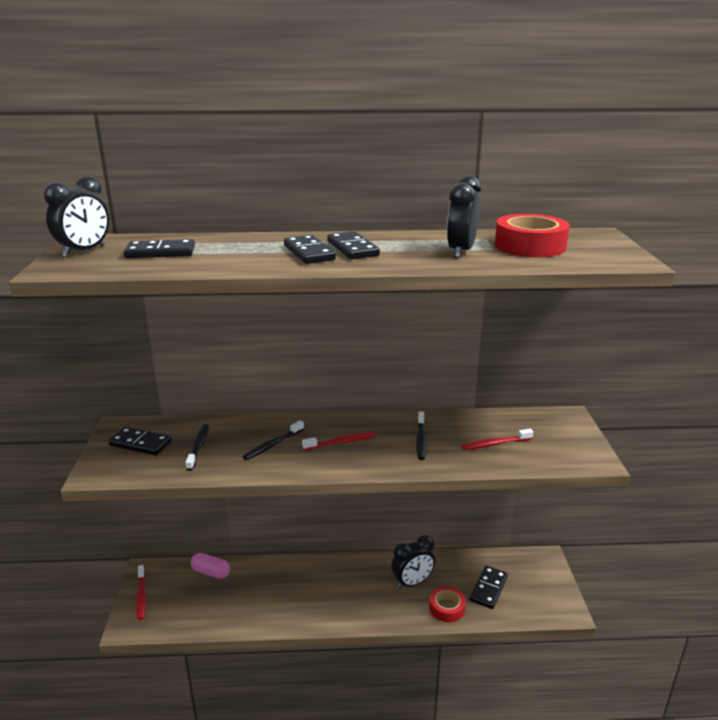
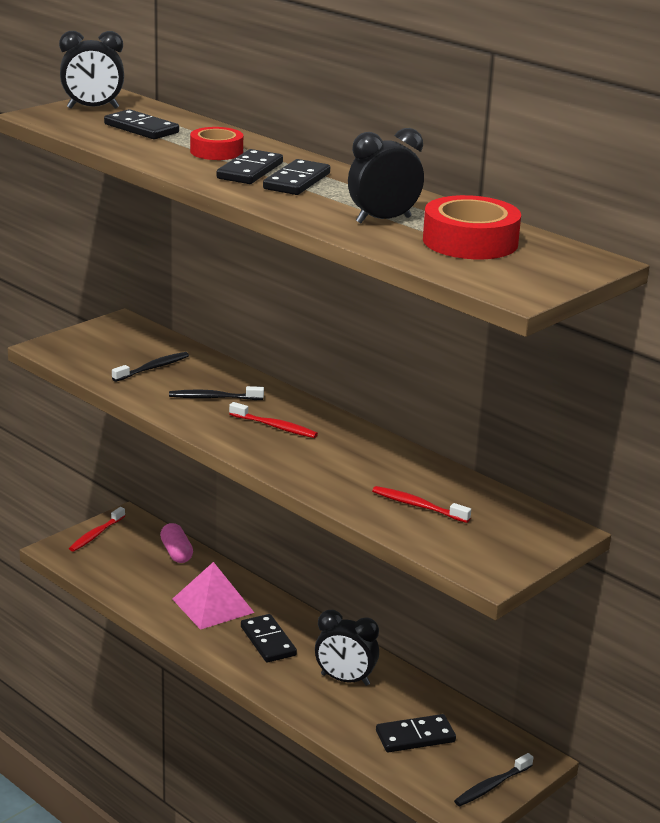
camera: 45 degrees right, 0 degrees up
black domino [108,427,172,456] -> black domino moved to [241,614,297,662]
black toothbrush [416,411,427,460] -> black toothbrush moved to [454,753,533,806]
red tape [429,586,466,622] -> red tape moved to [190,127,243,160]
none -> pink pyramid [173,562,254,630]

